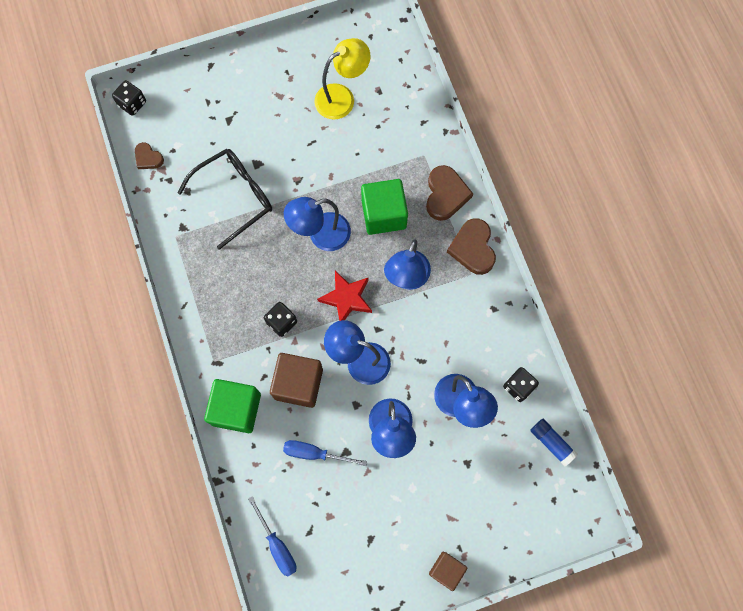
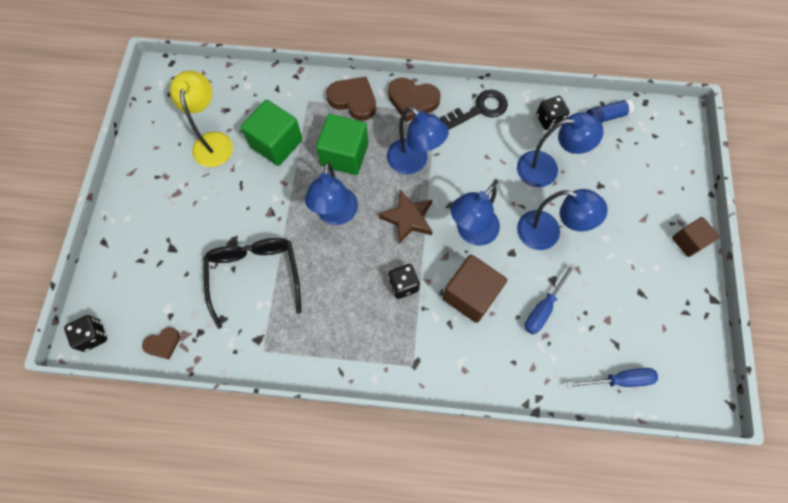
camera: 65 degrees left, 5 degrees down
green cube [204,379,261,433] -> green cube moved to [241,100,302,166]
red star [317,271,372,321] -> brown star [379,190,433,244]
none -> black key [440,90,508,130]

